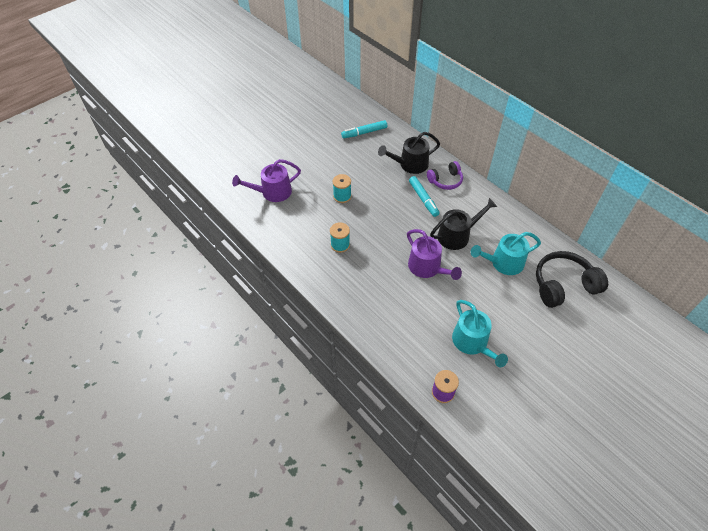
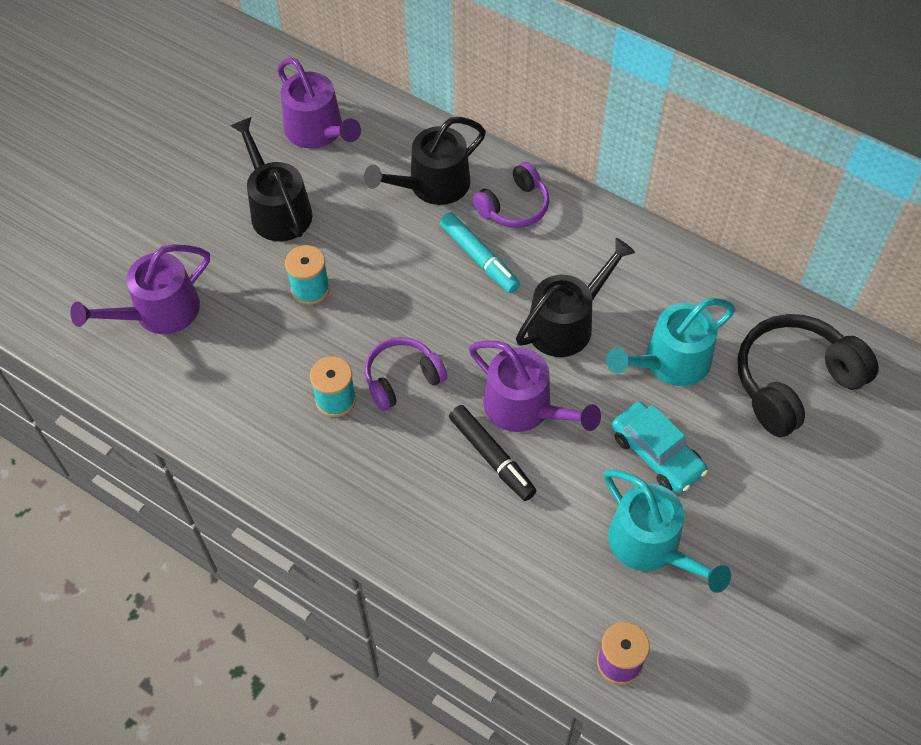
camera: 15 degrees left, 5 degrees up
turquoise marker [341,120,387,138] -> purple watering can [277,57,361,149]
none -> black watering can [230,117,313,242]
none -> purple headphones [365,337,447,411]
none -> black marker [449,405,536,501]
none -> turquoise car [612,402,708,493]

